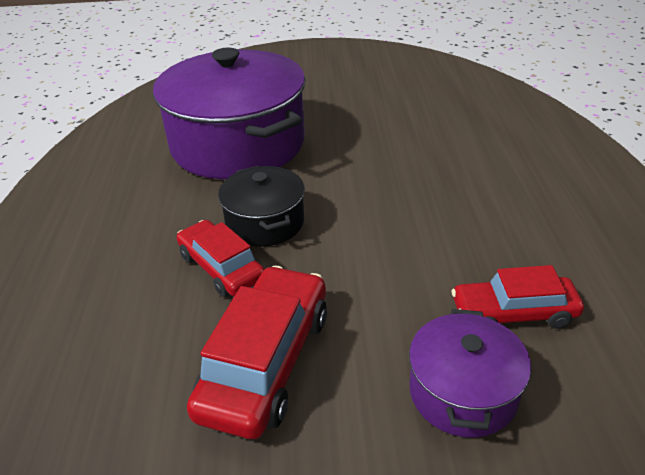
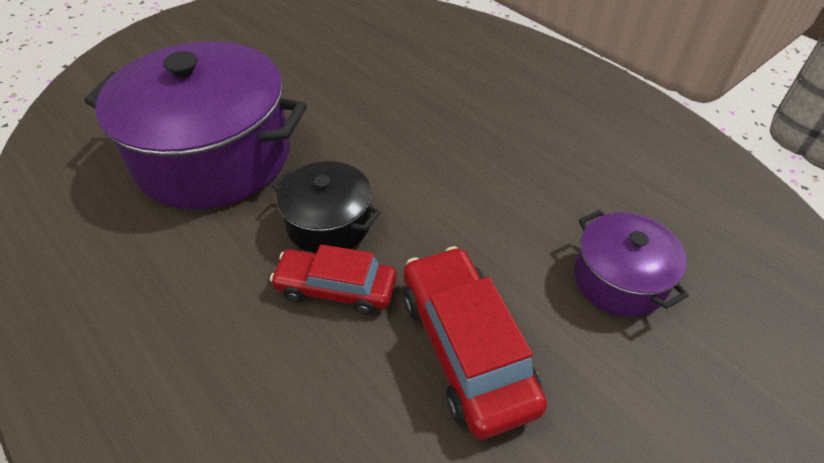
camera: 40 degrees left, 10 degrees up
red car [452,265,584,329] -> none

